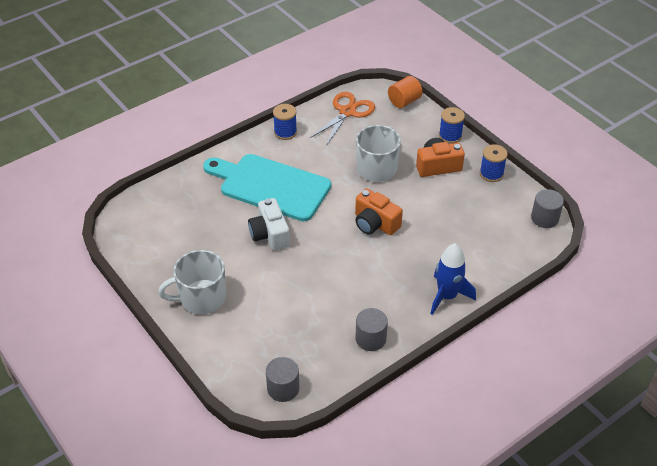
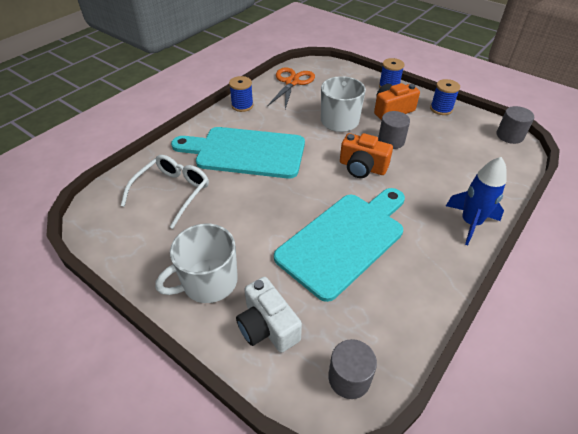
camera: 15 degrees left, 0 degrees up
white camera [248,198,290,251] -> white camera moved to [236,277,302,353]
grey cylinder [356,308,388,351] -> grey cylinder moved to [378,111,410,149]
orange cylinder [388,76,422,108] -> none
none -> white glasses [121,155,209,229]
none -> turquoise cutting board [274,188,405,302]

